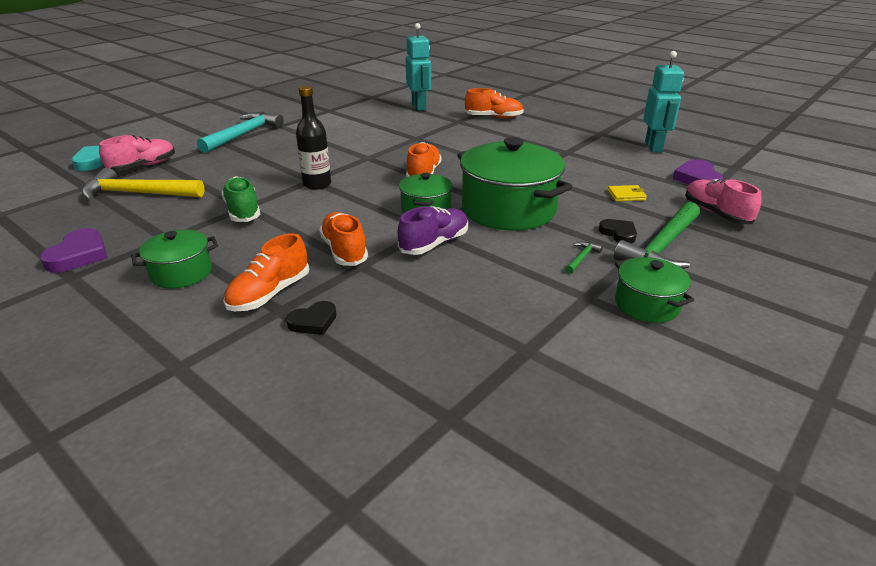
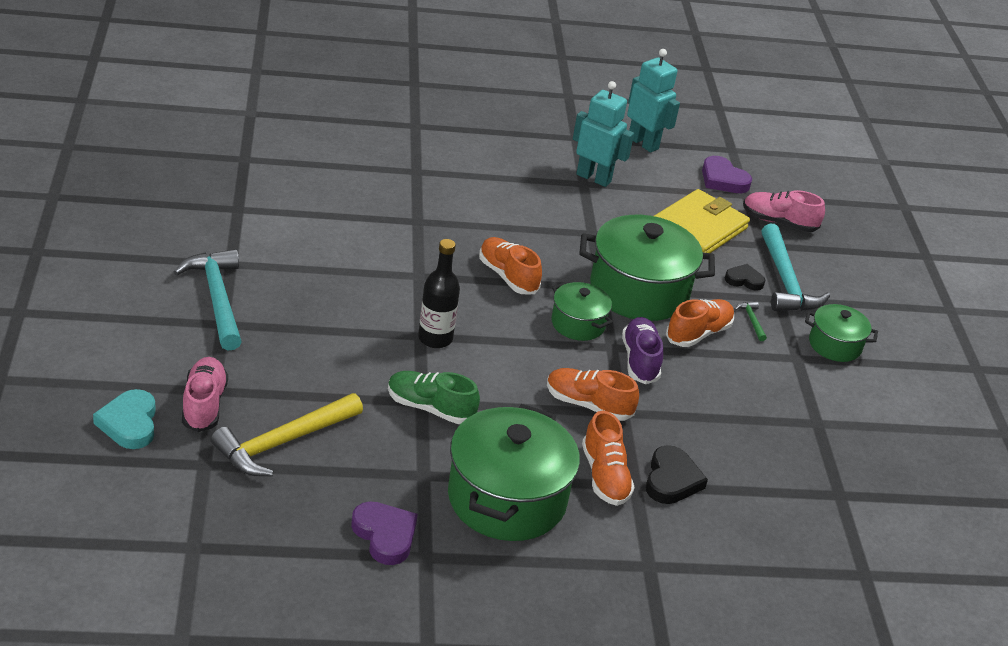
camera: 50 degrees left, 5 degrees up
green pot [131,230,218,289] -> green pot [448,404,580,541], size x1.90
black heart [286,301,337,335] -> black heart [646,445,708,504], size x1.52
turquoise robot [406,23,431,111] -> turquoise robot moved to [573,81,634,187]
orange shoe [465,88,524,119] -> orange shoe moved to [666,299,734,347]
yellow wallet [607,185,647,202] -> yellow wallet [654,189,750,253], size x2.45
green hammer [614,202,700,269] -> turquoise hammer [761,224,830,311]

